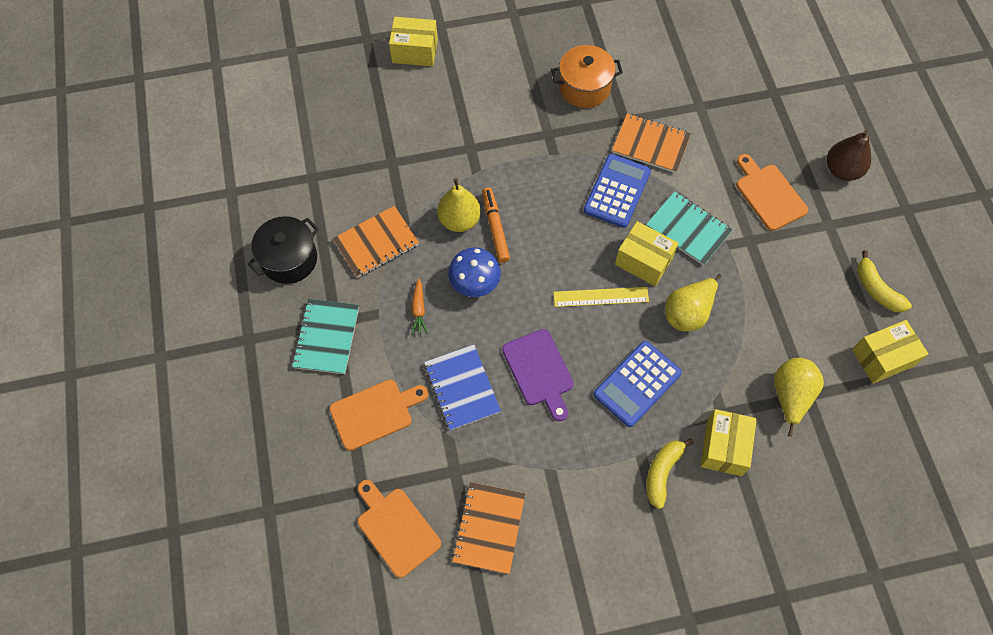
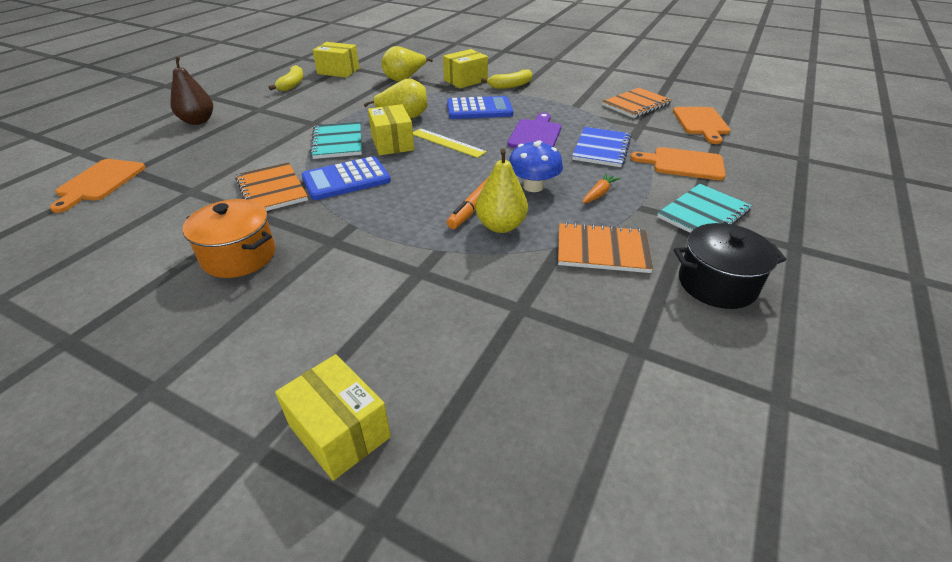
camera: 140 degrees left, 25 degrees down
orange cutting board [736,154,808,231] -> orange cutting board moved to [50,159,146,213]

